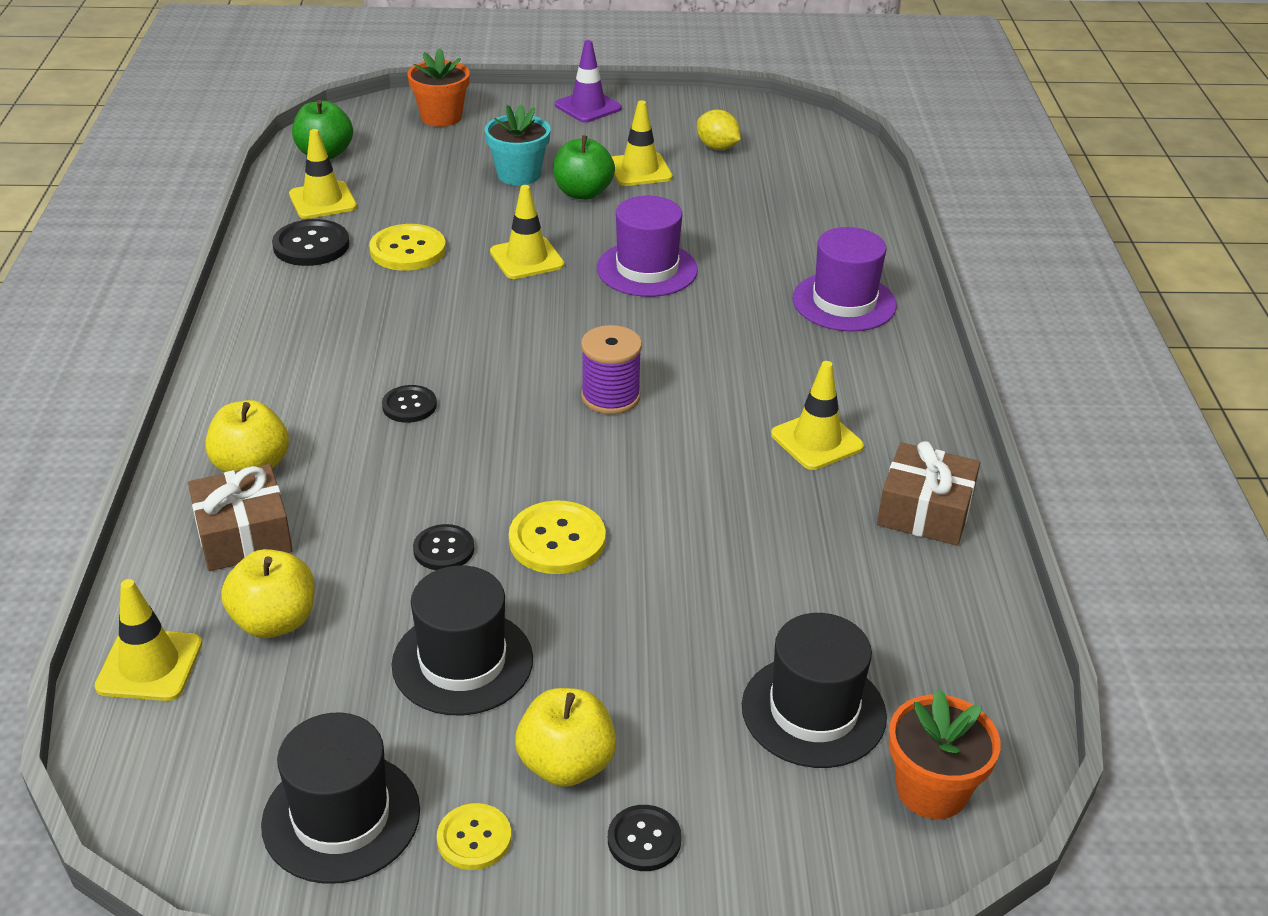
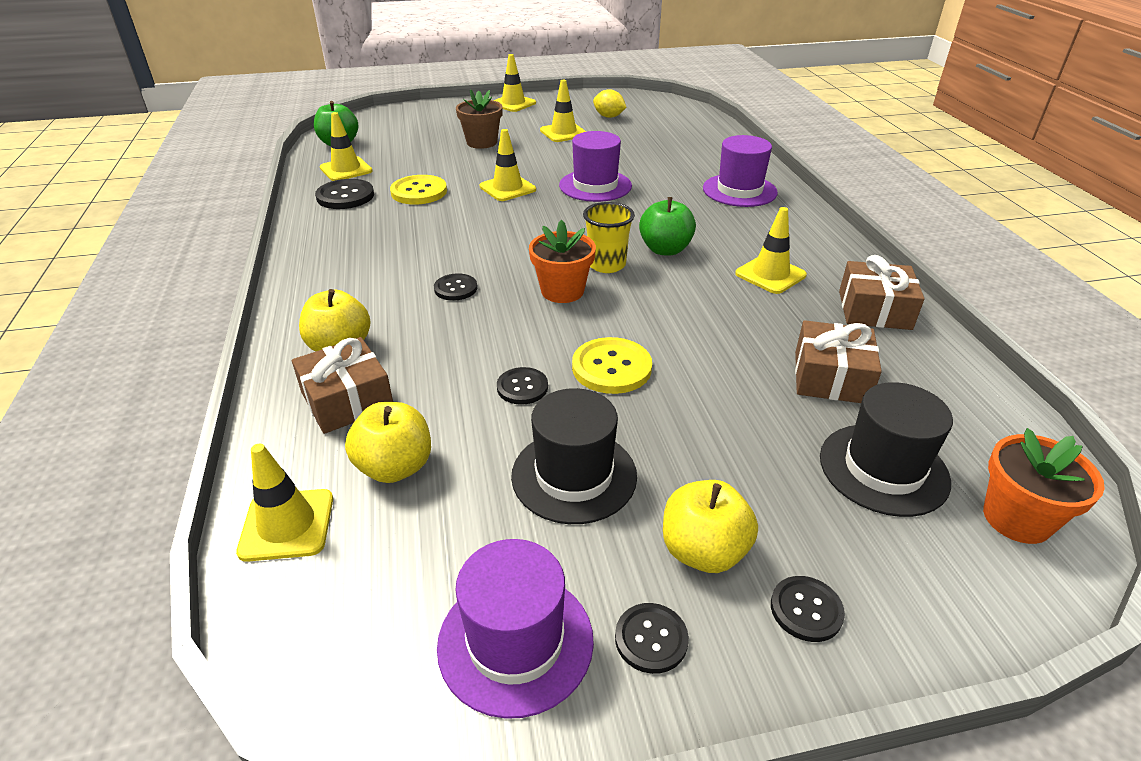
camera: 10 degrees left, 0 degrees up
black hat [261,713,420,884] -> purple hat [437,539,594,719]
orange flower pot [407,48,470,127] -> orange flower pot moved to [529,220,596,303]
yellow button [437,803,511,870] -> black button [615,603,689,674]
turquoise flower pot [485,104,551,185] -> brown flower pot [456,89,503,149]
green apple [553,135,615,200] -> green apple moved to [639,197,696,256]
purple traffic cone [555,40,622,123] -> yellow traffic cone [493,54,536,112]
purple spool [581,325,642,414] -> yellow cup [583,202,635,273]
none -> brown gift [795,320,882,403]

